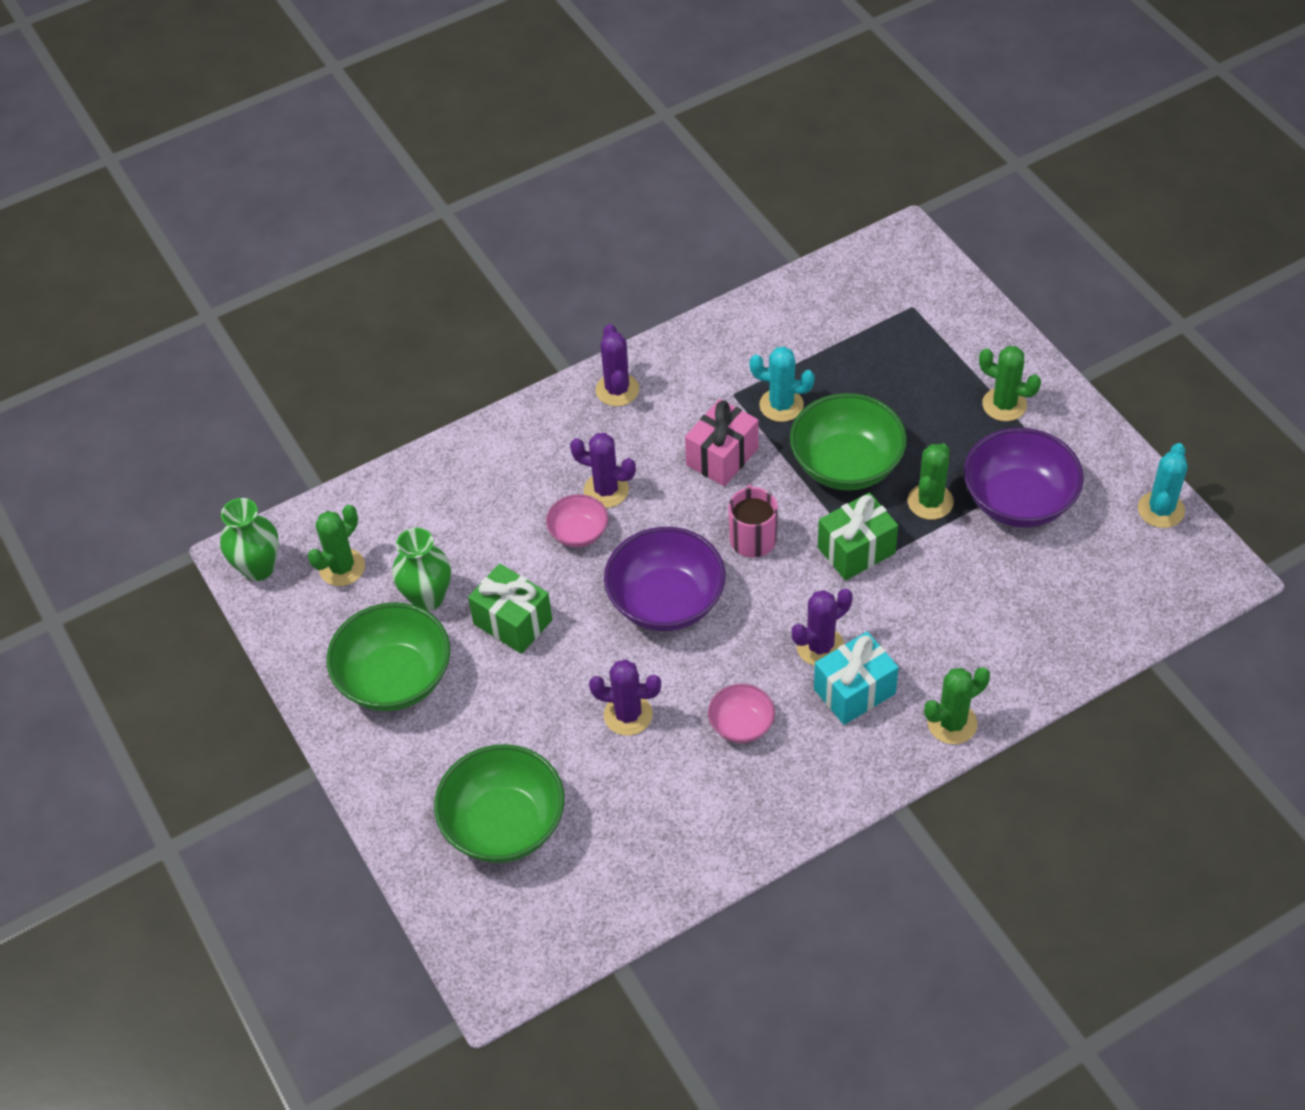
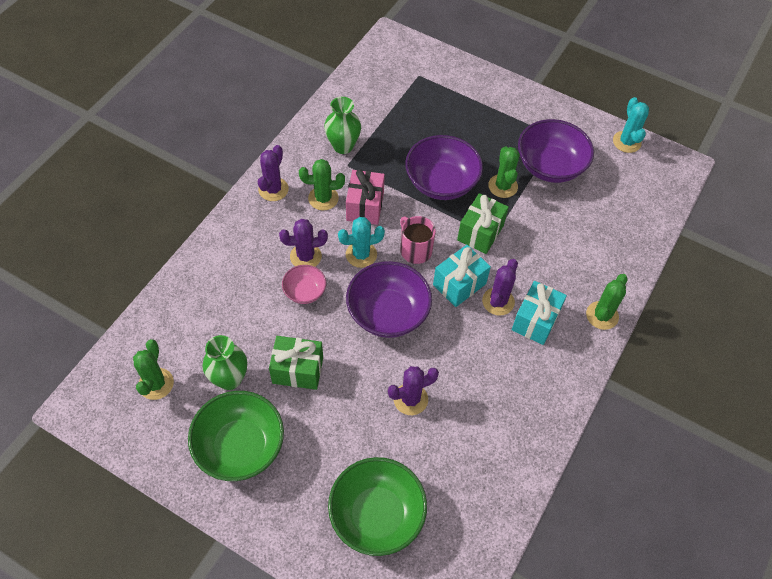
camera: 35 degrees left, 5 degrees up
green vase [220,498,279,581] -> green vase moved to [324,97,361,154]
purple cactus [596,324,639,406] -> purple cactus turned 60 degrees clockwise [258,145,289,201]
pink bowl [708,684,775,743] -> none
turquoise cactus [750,347,815,422] -> turquoise cactus moved to [338,217,385,268]
green bowl [790,393,907,491] -> purple bowl [405,135,483,200]
green cactus [979,346,1041,421] -> green cactus moved to [299,159,345,210]
none -> turquoise gift [433,245,491,307]

